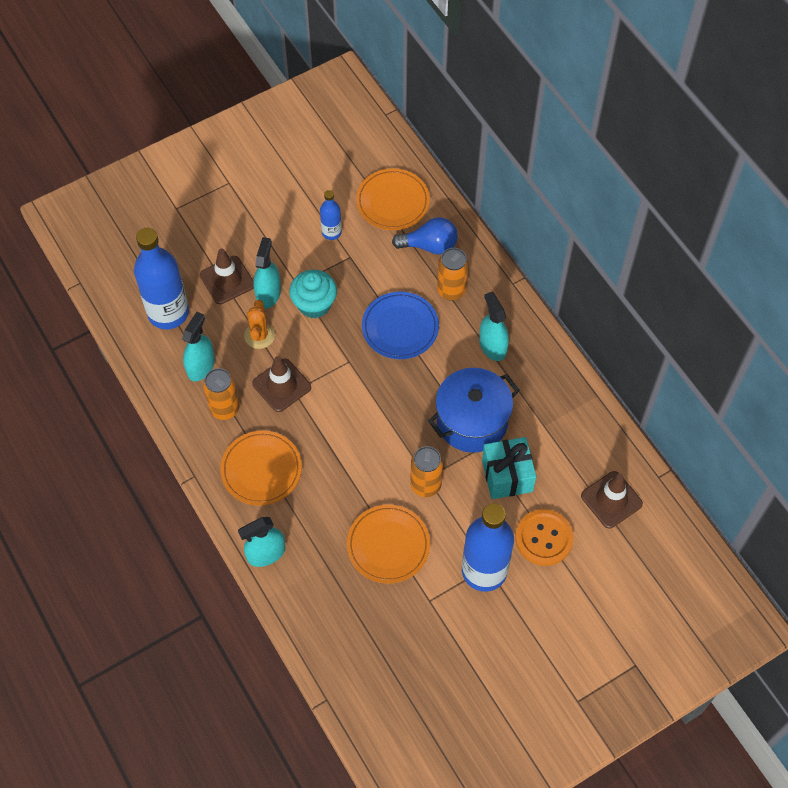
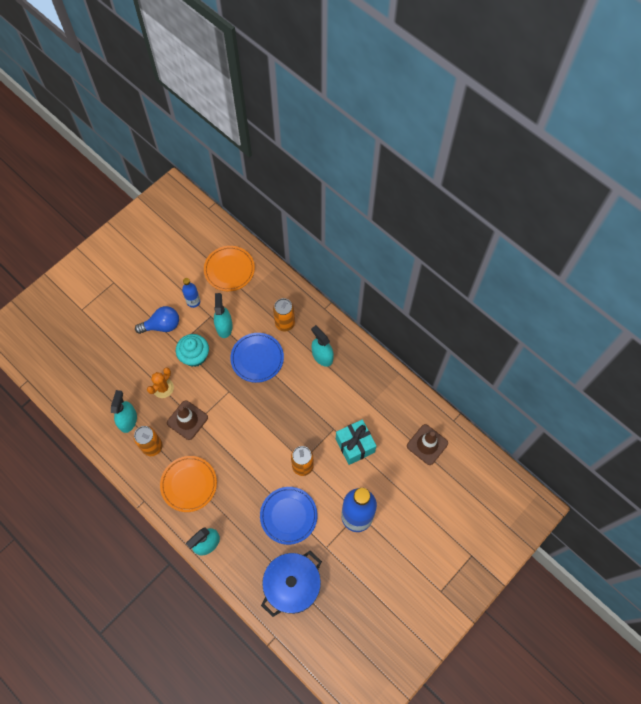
camera: 15 degrees left, 5 degrees up
blue bottle [134,228,189,330] -> none
brown traffic cone [200,248,254,304] -> none
orange cactus [244,300,275,349] -> orange cactus turned 45 degrees clockwise [147,367,174,398]
turquoise spray bottle [253,237,281,309] -> turquoise spray bottle moved to [214,293,233,338]
orange plate [347,505,430,584] -> blue plate [260,487,317,545]
blue light bulb [392,217,458,255] -> blue light bulb moved to [135,306,179,334]
blue pot [428,368,520,453] -> blue pot moved to [261,551,322,617]
orange button [515,509,574,566] -> none

